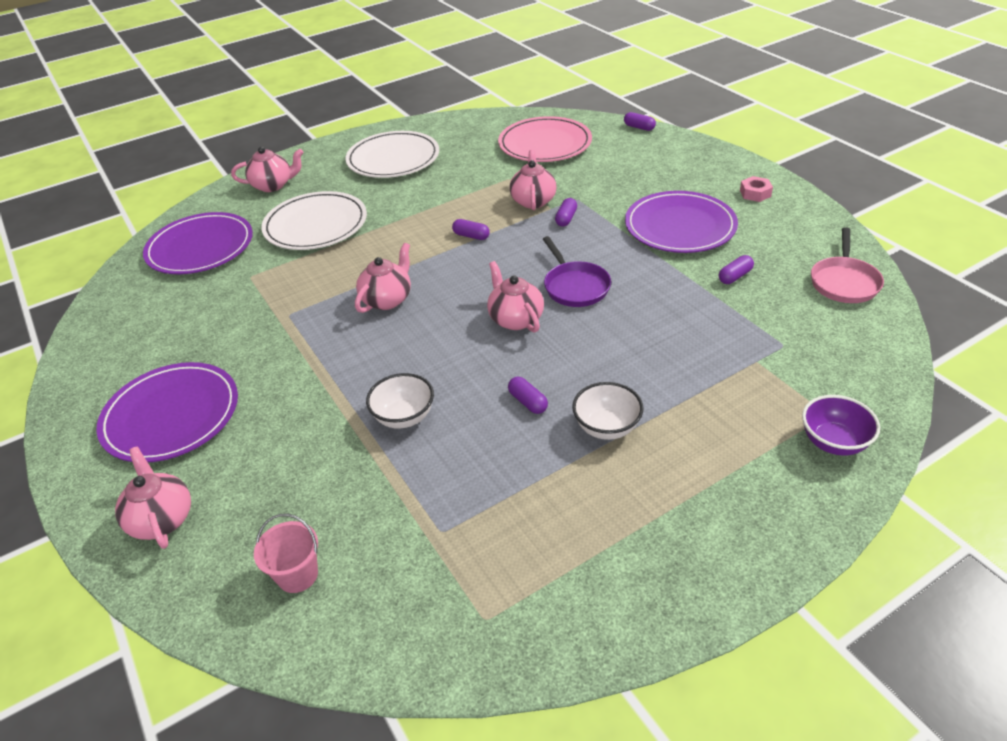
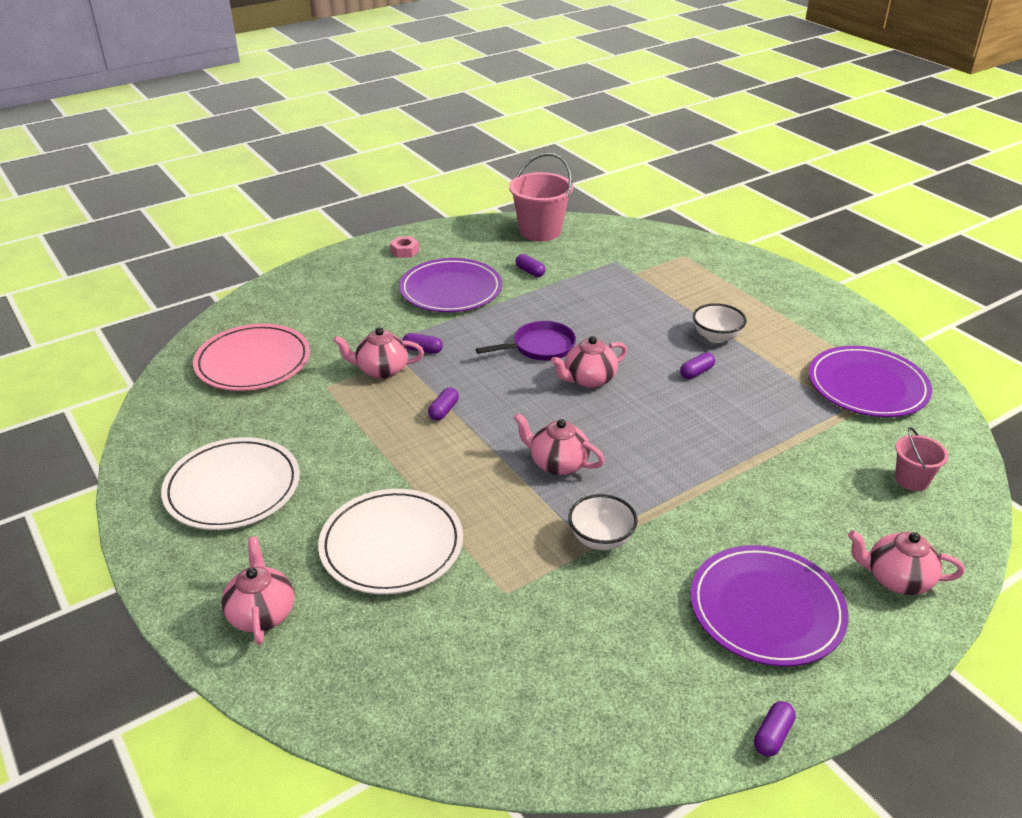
camera: 95 degrees left, 5 degrees down
pink teapot [115,447,191,549] -> pink teapot turned 45 degrees clockwise [848,530,965,595]
purple plate [143,212,253,274] -> purple plate moved to [809,346,932,417]
white bowl [366,373,434,429] -> white bowl moved to [568,494,637,550]
purple capsule [624,112,656,131] -> purple capsule moved to [754,701,796,757]
purple bowl [802,395,880,456] -> none
pink pan [811,227,884,303] -> pink bucket [509,153,573,241]

